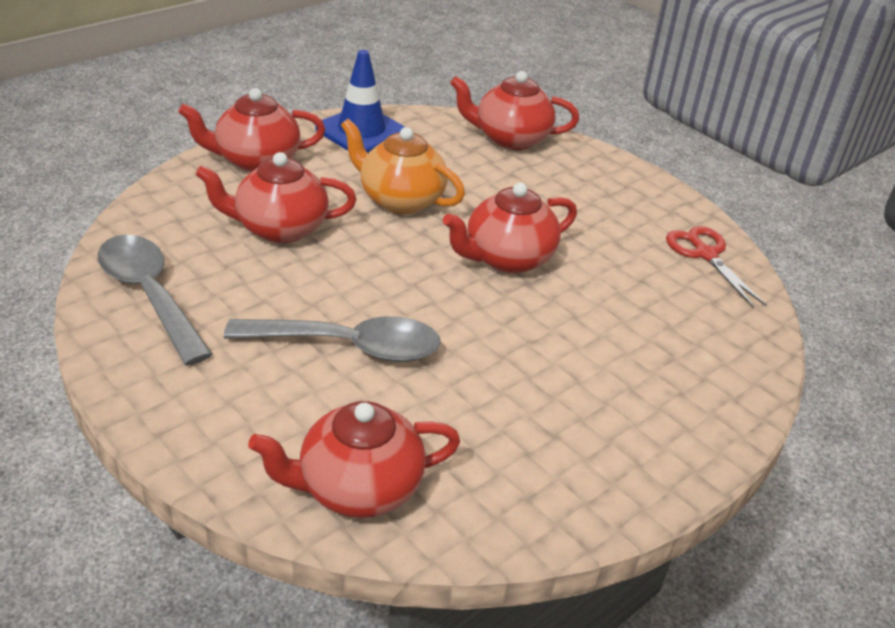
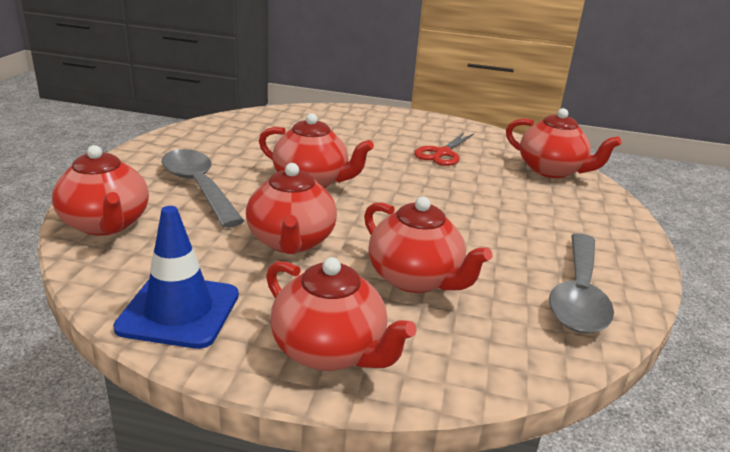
camera: 125 degrees left, 10 degrees down
grey spoon [224,316,441,362] -> grey spoon moved to [162,149,244,228]
orange teapot [341,119,465,214] -> red teapot [246,163,337,254]
red scissors [666,226,767,308] -> red scissors moved to [414,132,474,166]

